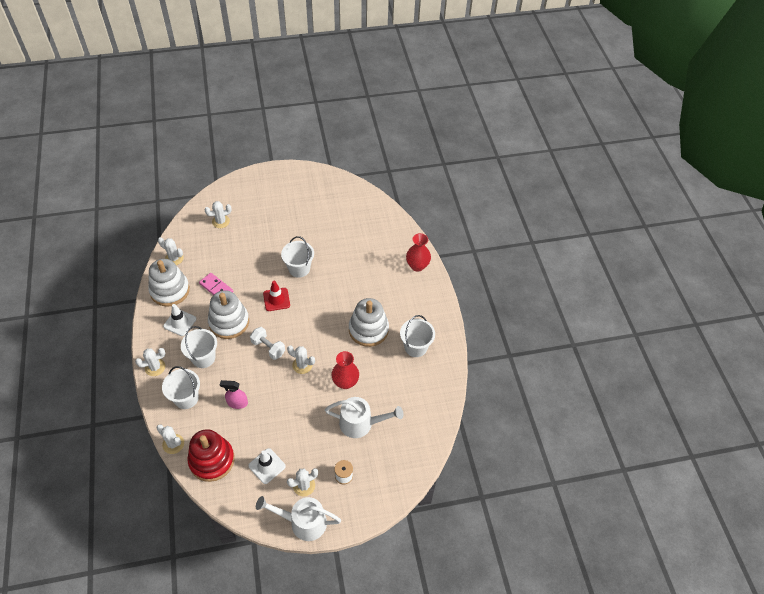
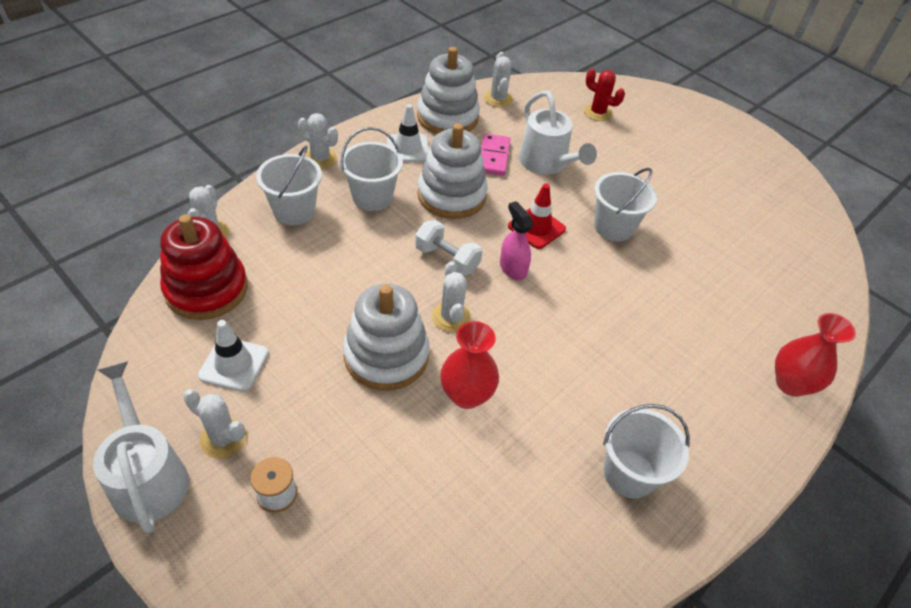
camera: 55 degrees right, 5 degrees down
white cactus [204,201,232,228] -> red cactus [584,69,625,121]
pink spray bottle [220,380,248,409] -> pink spray bottle moved to [500,201,533,280]
white dumbbell [250,327,285,360] -> white dumbbell turned 60 degrees counterclockwise [415,220,483,276]
white watering can [325,397,404,438] -> white watering can moved to [519,91,597,175]
white stacking toy [349,298,389,347] -> white stacking toy moved to [343,284,430,391]

